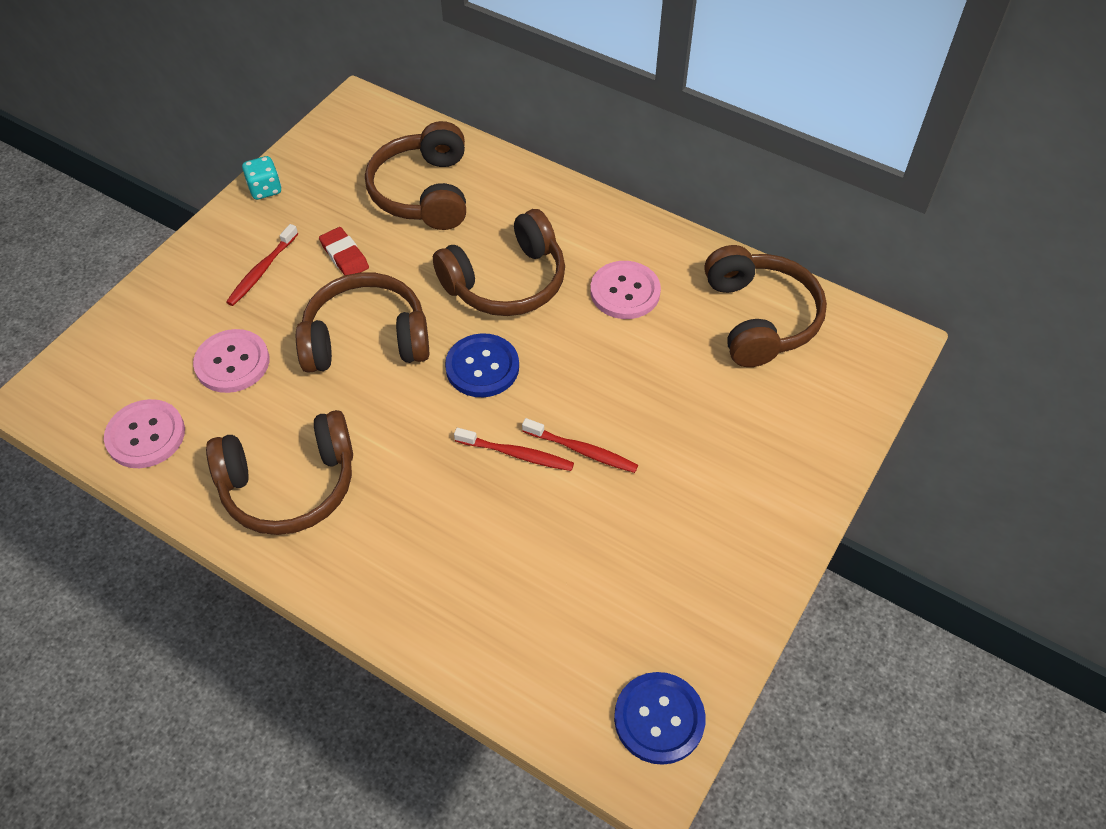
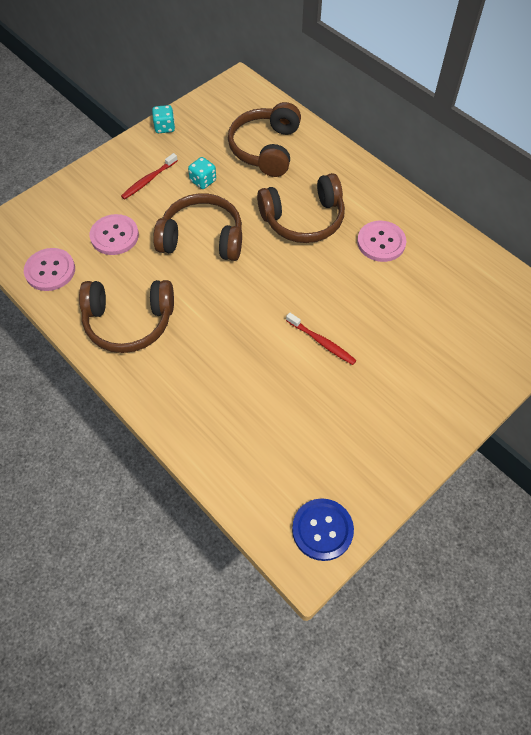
camera: 15 degrees right, 5 degrees up
red eraser [319,227,369,275] -> turquoise dice [188,157,216,189]
blue button [445,333,519,397] -> none
red toothbrush [454,428,574,471] -> none
brown headphones [704,245,827,367] -> none

